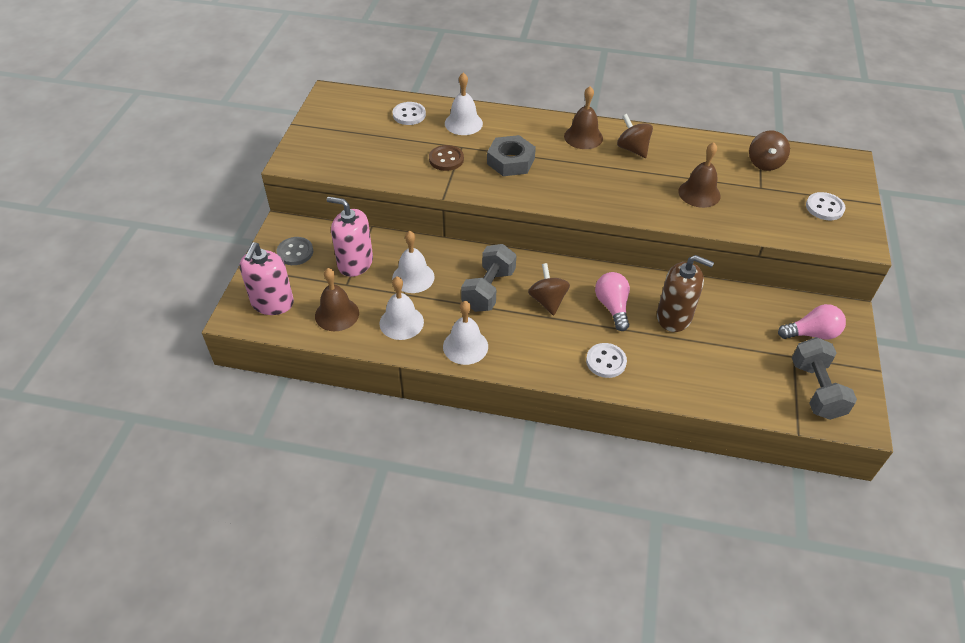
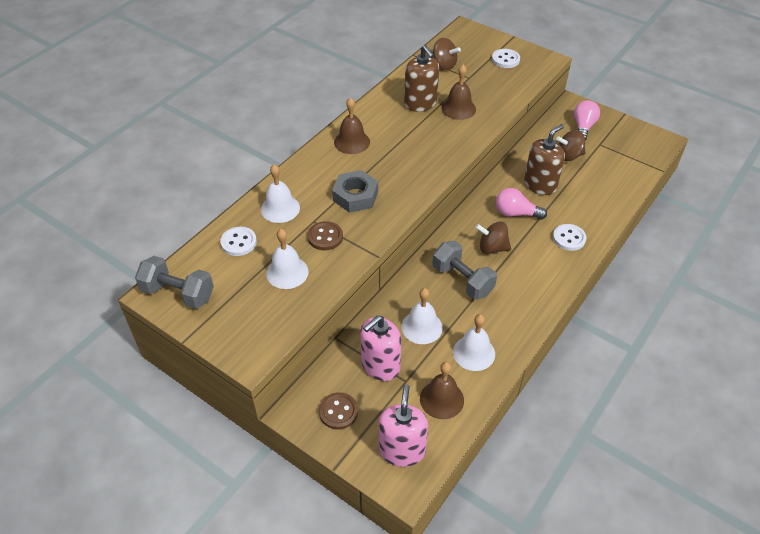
camera: 65 degrees left, 0 degrees up
pink soap dispenser [240,242,294,315] -> pink soap dispenser turned 120 degrees counterclockwise [379,384,428,467]
grey button [276,237,313,265] -> brown button [319,392,358,430]
white bell [443,301,488,365] -> white bell moved to [266,229,308,289]
brown spinning top [617,114,653,158] -> brown spinning top moved to [556,130,585,161]
grey dumbbell [792,337,857,420] -> grey dumbbell moved to [135,256,214,309]
none -> brown soap dispenser [404,45,439,112]

